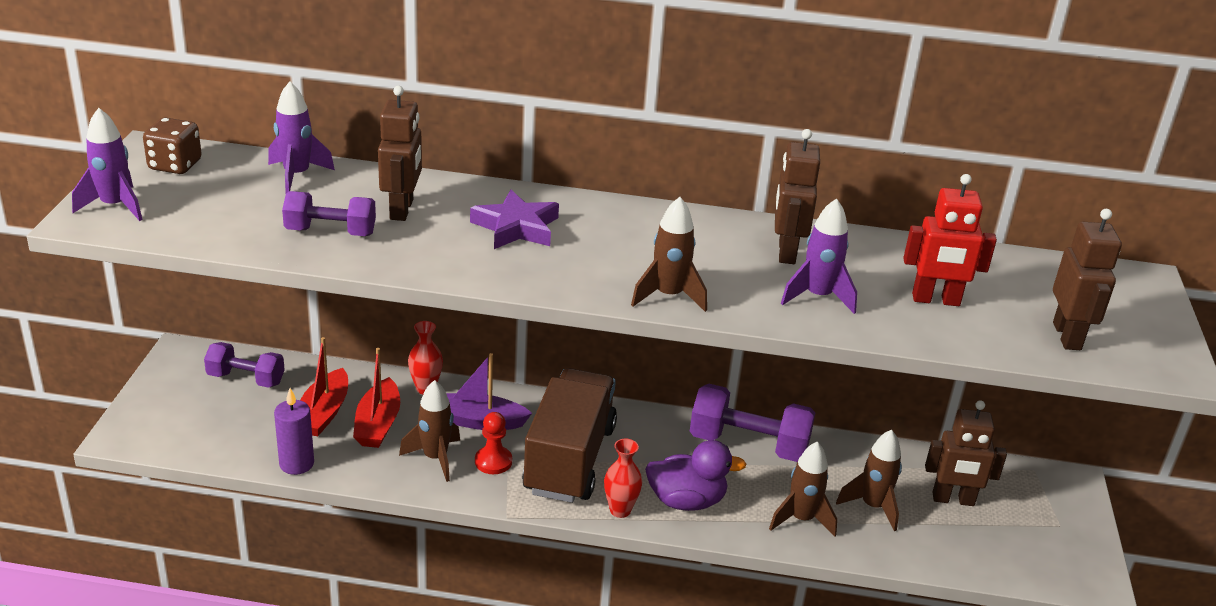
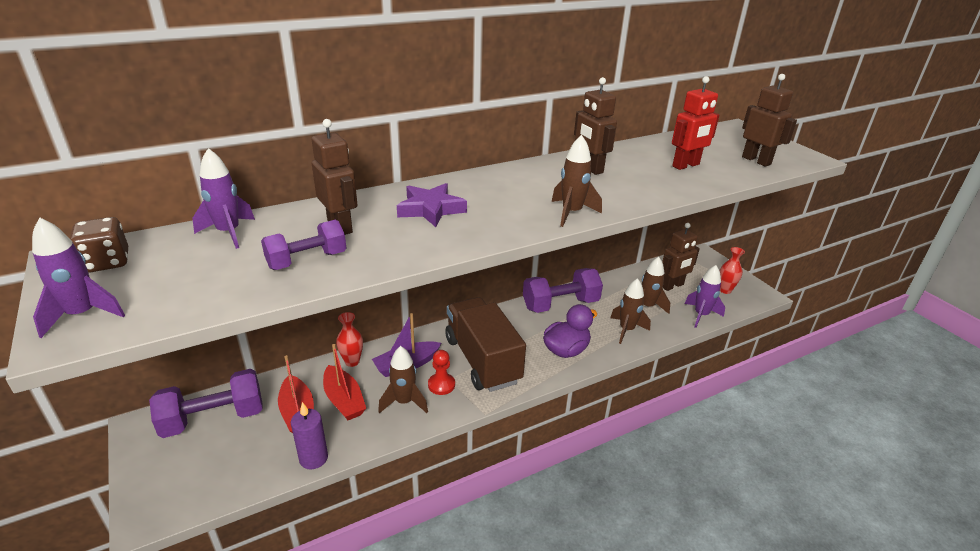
camera: 35 degrees left, 0 degrees up
purple dumbbell [204,342,285,388] -> purple dumbbell [149,369,263,438], size x1.57
red vase [604,439,642,518] -> red vase moved to [720,247,745,294]
purple rocket [781,198,857,314] -> purple rocket moved to [685,265,725,328]

